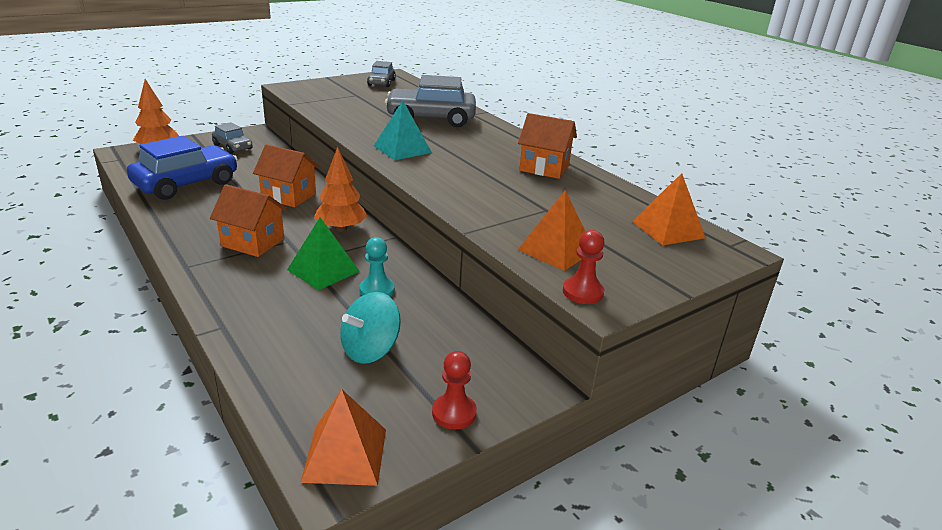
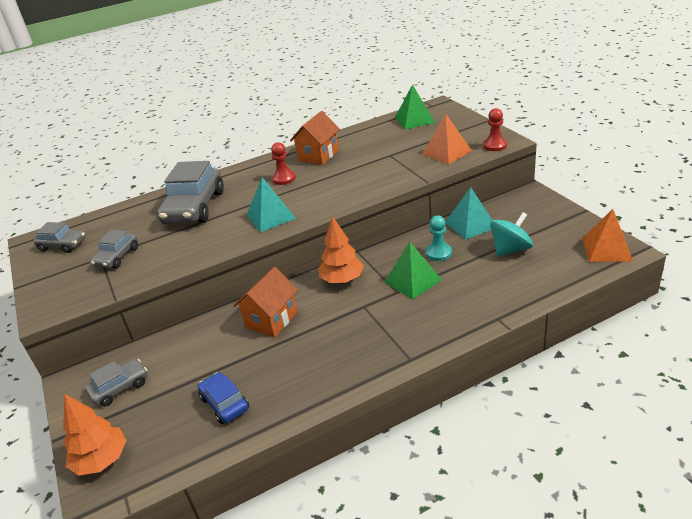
camera: 75 degrees left, 5 degrees up
blue car [127,136,238,200] -> blue car [198,372,249,424], size x0.54
orange house [210,184,287,257] -> none
turquoise spinning top [340,292,401,364] -> turquoise spinning top turned 90 degrees counterclockwise [490,212,533,257]
red pawn [432,351,477,429] -> red pawn moved to [271,142,296,185]
orange pyramid [632,173,706,245] -> green pyramid [395,84,435,130]
none -> grey car [90,229,138,269]
none -> turquoise pyramid [446,187,493,240]

